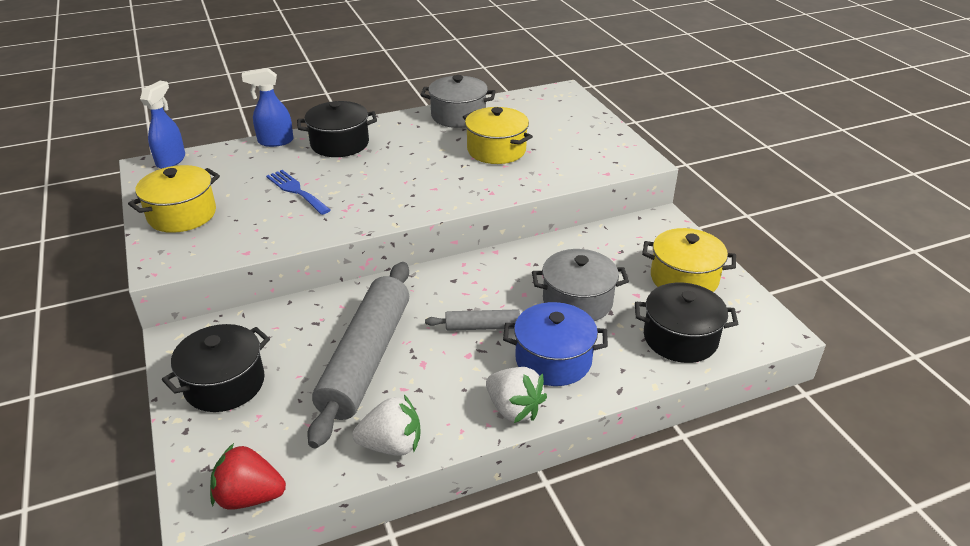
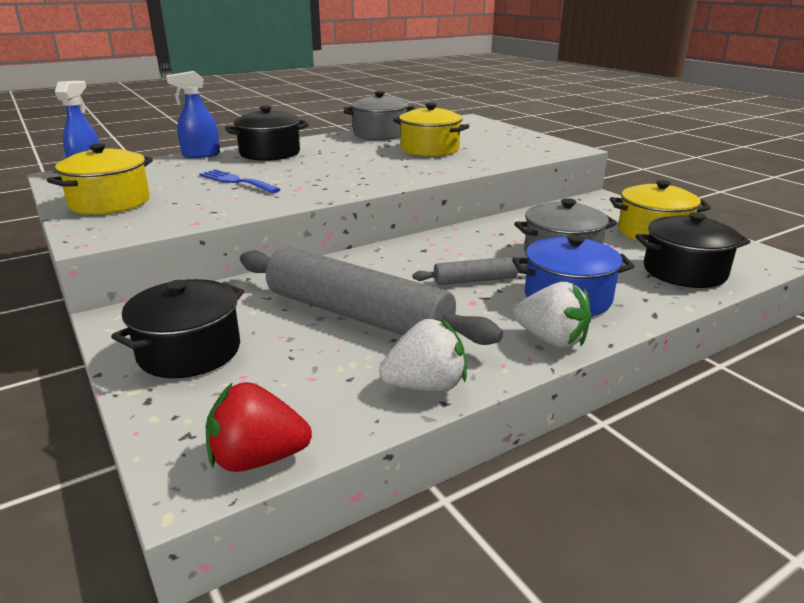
camera: 10 degrees left, 10 degrees down
grey rolling pin [307,262,409,448] -> grey rolling pin turned 60 degrees counterclockwise [240,246,503,345]

